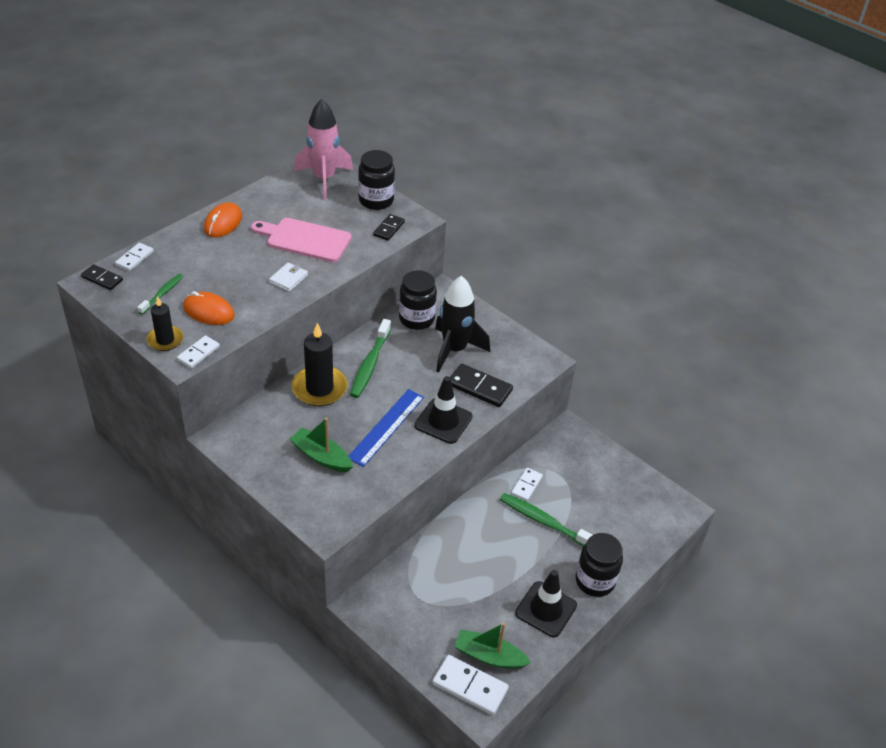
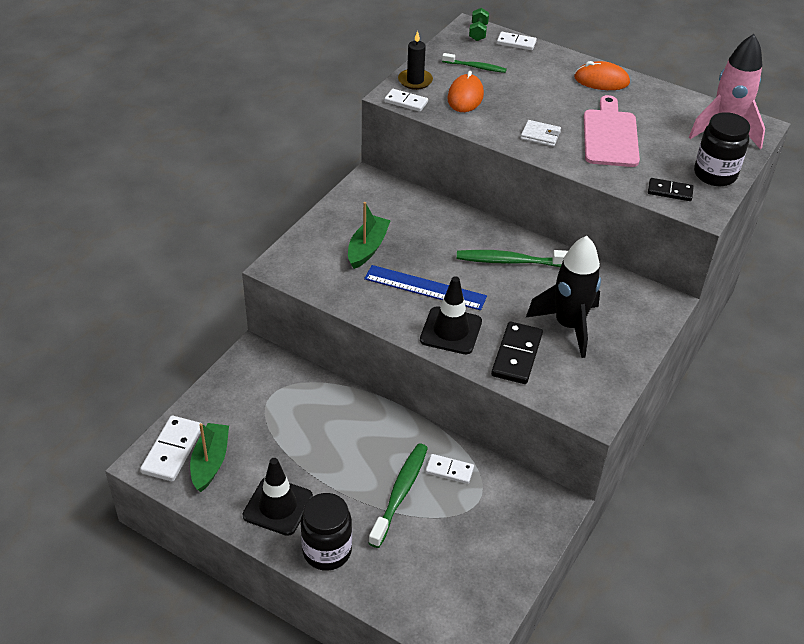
camera: 80 degrees right, 0 degrees up
black domino [81,264,123,290] -> green dumbbell [469,8,489,41]
black candle [292,323,348,406] -> none
black jar [399,270,437,330] -> none

